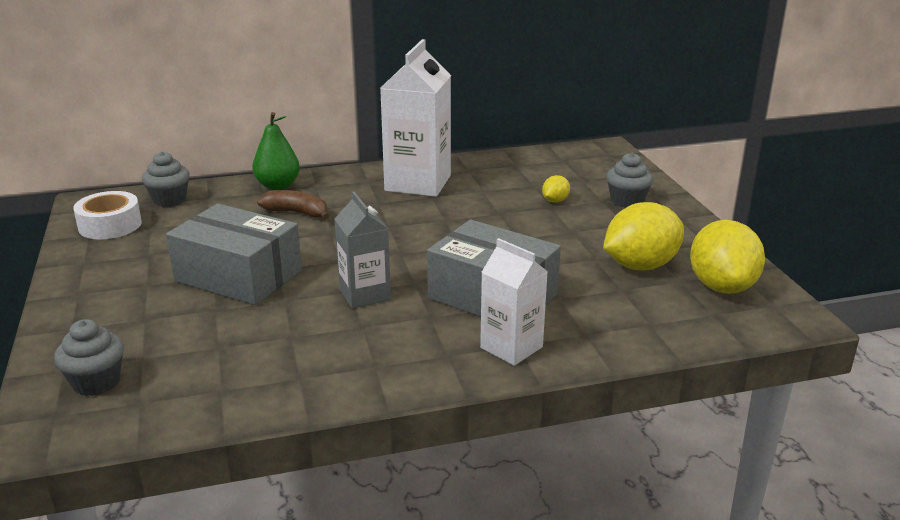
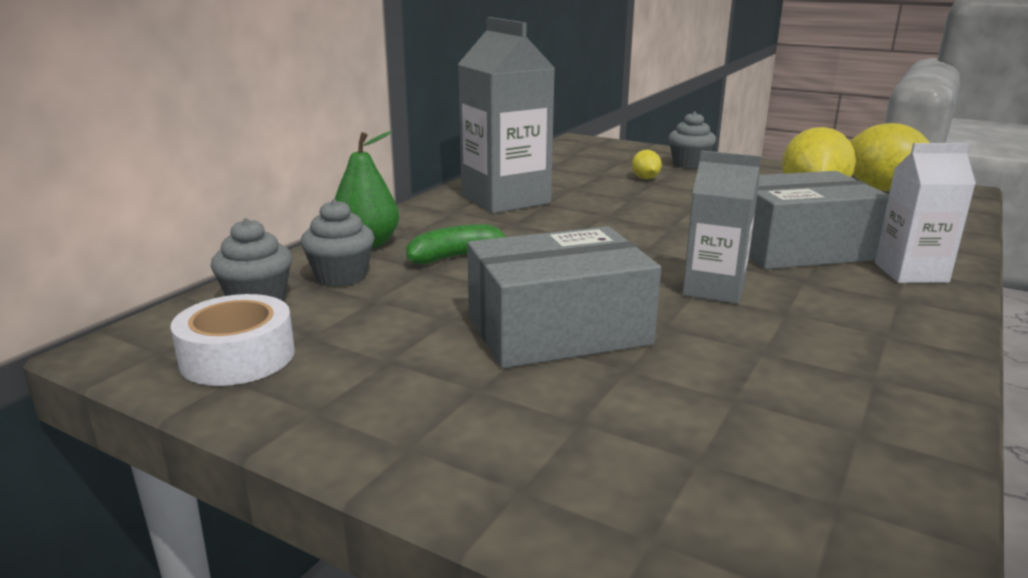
camera: 45 degrees left, 5 degrees down
grey cupcake [54,319,124,396] -> grey cupcake moved to [301,199,375,287]
brown banana [257,190,329,219] -> green banana [406,224,507,264]
white carton [380,39,451,197] -> grey carton [458,17,555,214]

